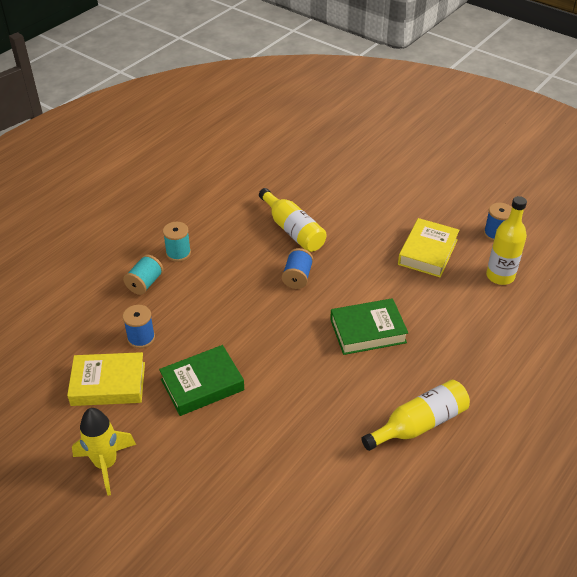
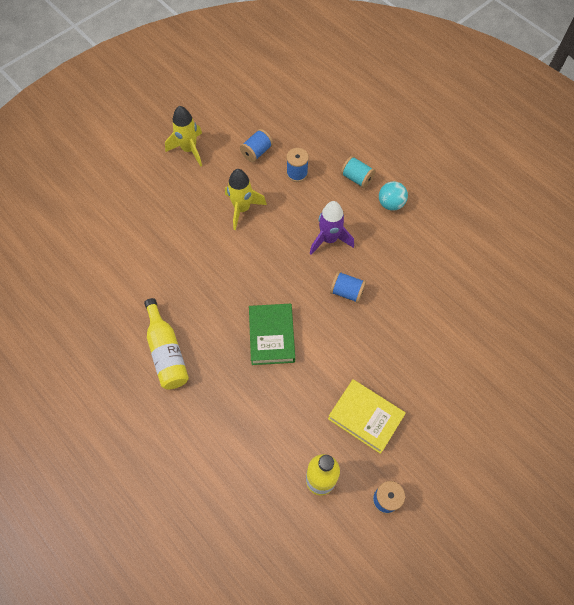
camera: 100 degrees right, 20 degrees up
yellow book [67,352,145,406] -> blue spool [240,129,273,162]
green book [159,345,244,416] -> yellow rocket [225,169,267,230]
turquoise spool [163,222,191,262] -> turquoise ball [379,181,408,211]
yellow bottle [259,188,327,252] -> none
none -> purple rocket [310,201,354,255]

